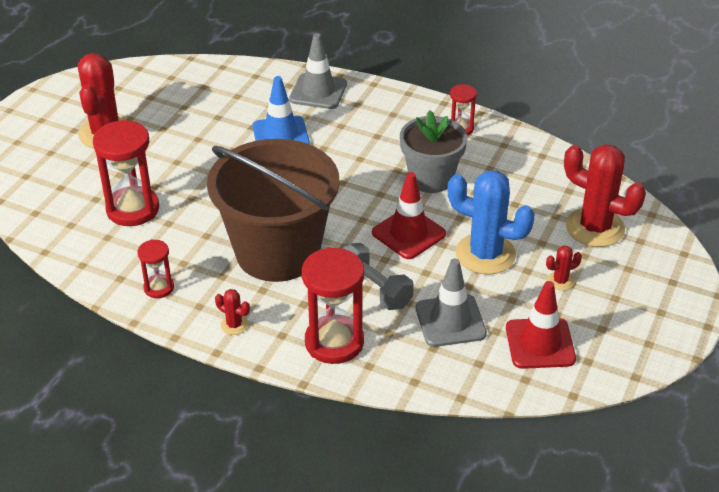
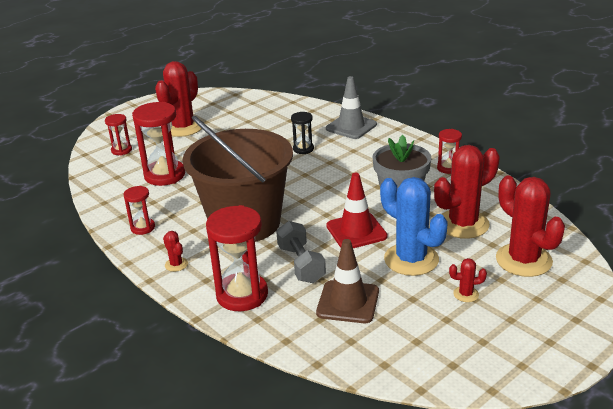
camera: 25 degrees right, 10 degrees down
blue traffic cone [252,76,310,145] -> black hourglass [291,112,314,154]
grey traffic cone [416,259,487,347] -> brown traffic cone [316,239,379,323]
red traffic cone [506,281,576,369] -> none
none -> red hourglass [105,114,132,156]
none -> red cactus [434,145,500,239]

